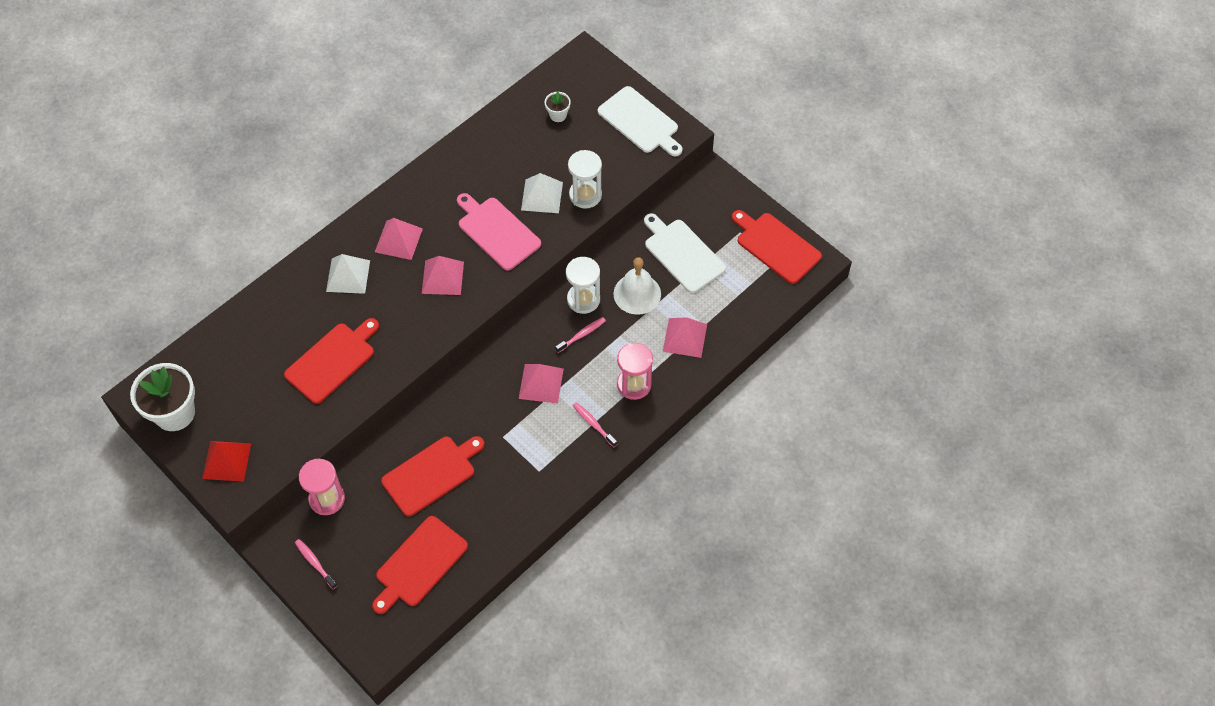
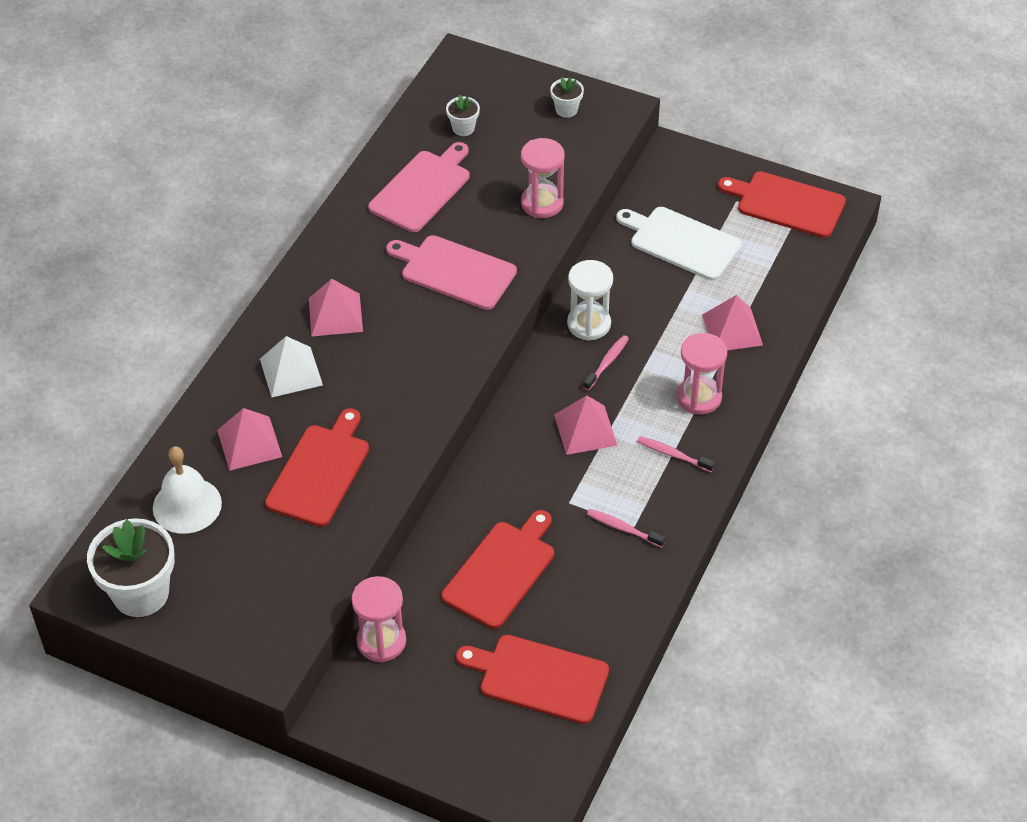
camera: 20 degrees left, 10 degrees down
red pyramid [202,441,251,482] -> none
pink toothbrush [295,539,338,589] -> pink toothbrush moved to [587,509,665,548]
red cutting board [372,516,468,614] -> red cutting board turned 90 degrees clockwise [456,635,609,724]
pink pyramid [422,256,464,295] -> pink pyramid moved to [217,408,282,471]
white pyramid [521,173,563,213] -> none
white hourglass [568,150,602,209] -> pink hourglass [521,138,564,218]
white cutting board [598,86,683,156] -> white flower pot [550,77,584,118]
white bell [613,257,661,315] -> white bell moved to [153,446,222,534]
none -> pink cutting board [368,142,470,232]

